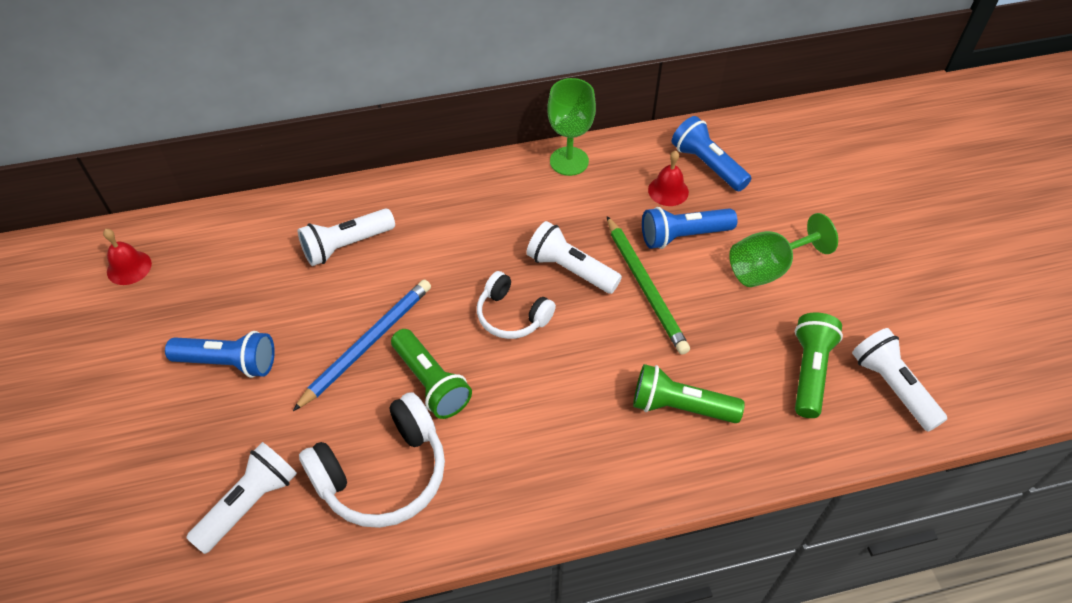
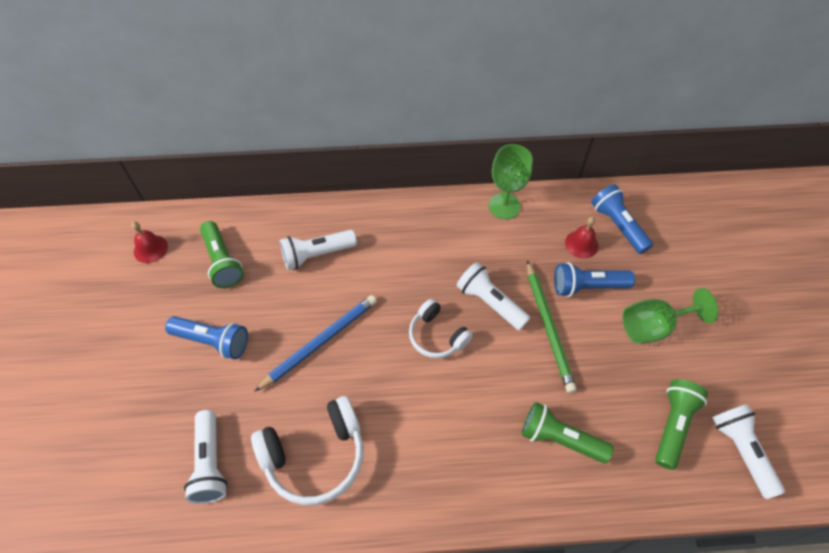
camera: 10 degrees right, 5 degrees up
white flashlight [186,442,297,554] -> white flashlight turned 120 degrees clockwise [184,410,228,504]
green flashlight [391,329,472,419] -> green flashlight moved to [200,221,244,288]

